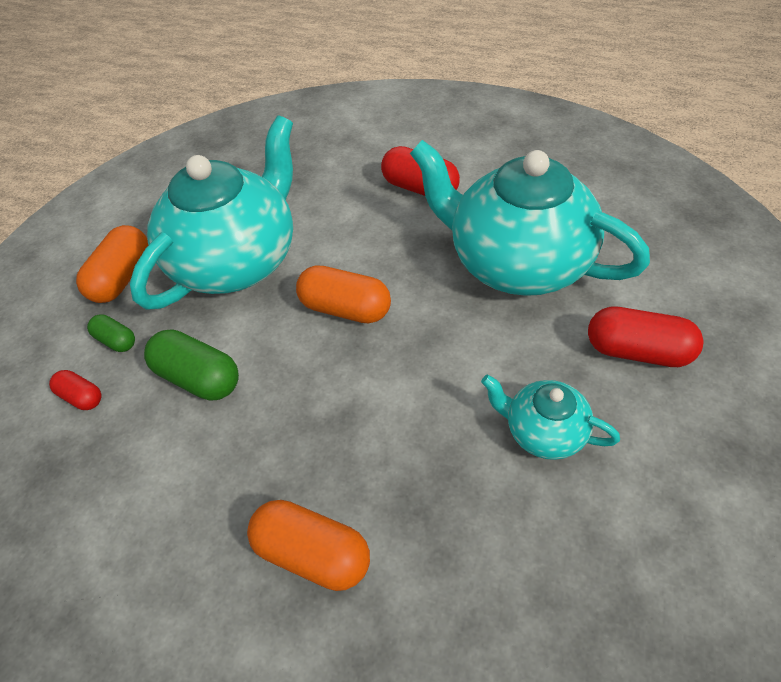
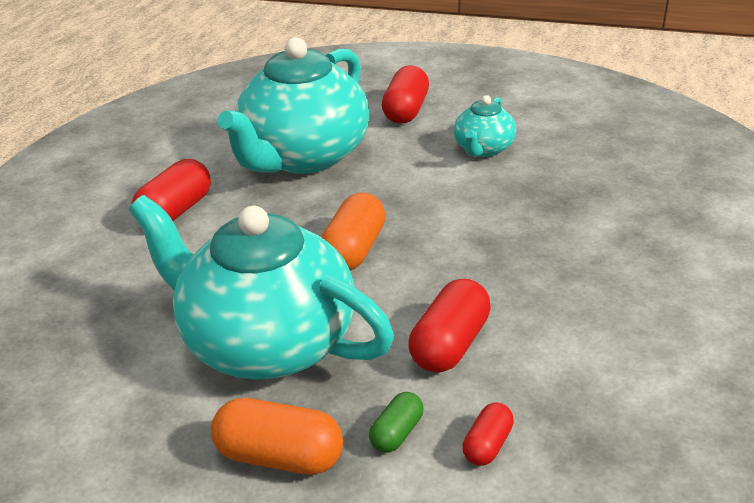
camera: 95 degrees left, 15 degrees down
green capsule [144,329,239,401] -> red capsule [409,278,491,373]
orange capsule [247,500,370,591] -> none

